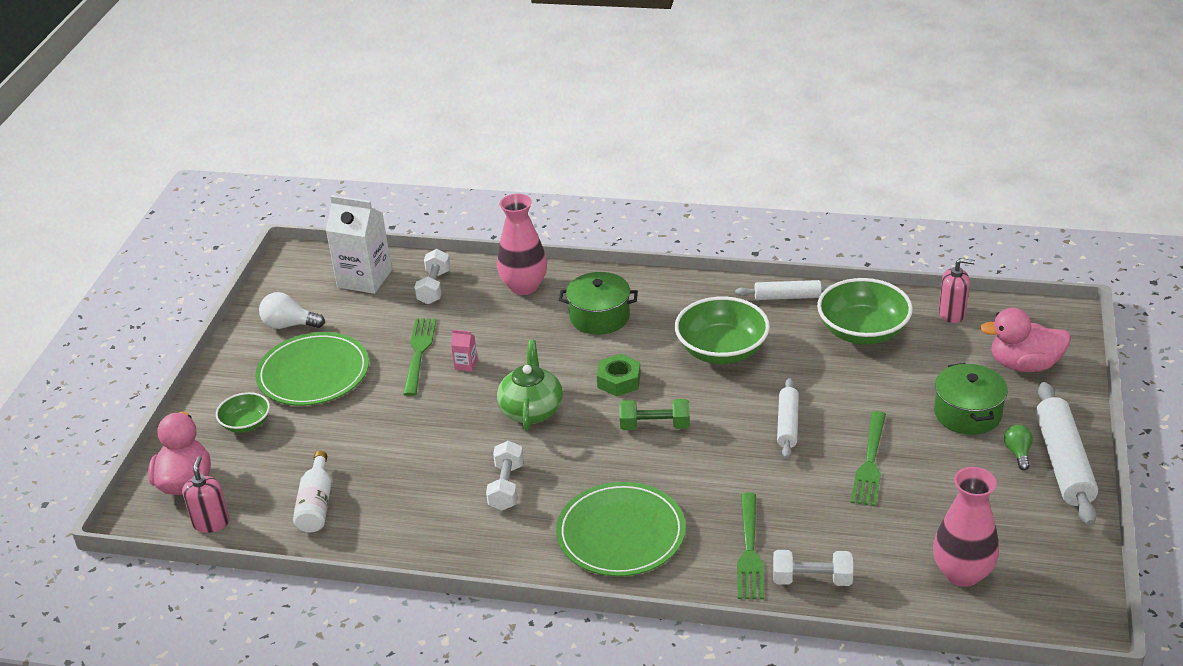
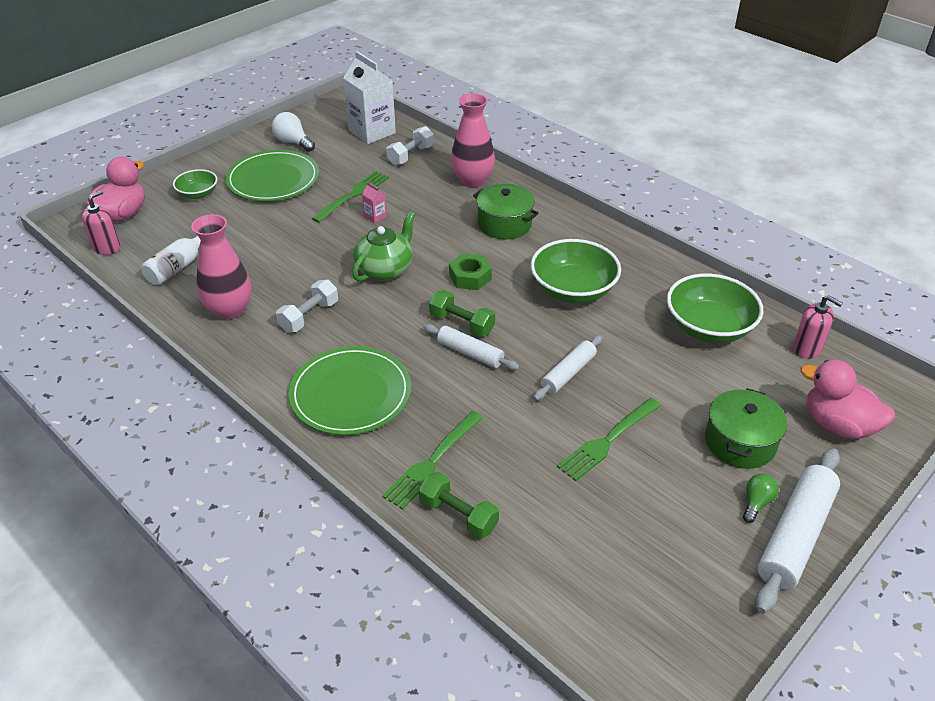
camera: 30 degrees right, 5 degrees up
white rolling pin [735,280,833,300] -> white rolling pin moved to [423,324,519,370]
white dumbbell [773,550,853,586] -> green dumbbell [419,472,499,539]
pink vase [933,467,999,587] -> pink vase moved to [191,214,252,320]

